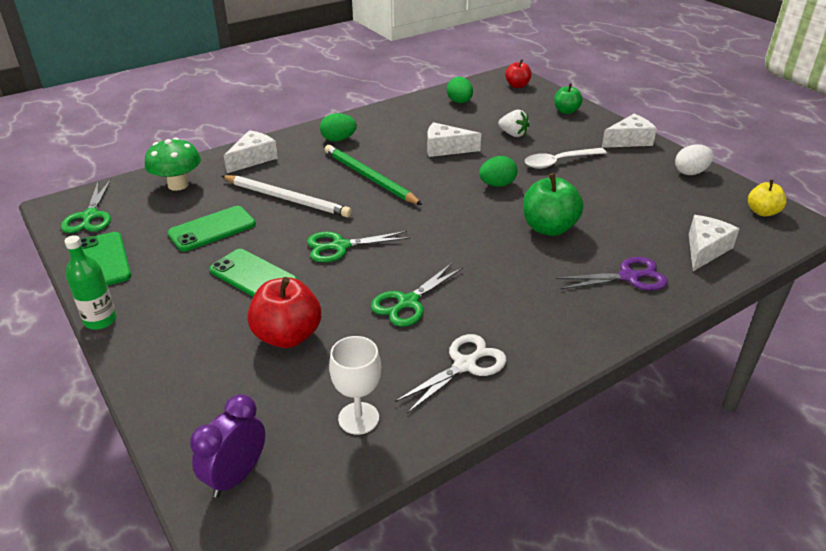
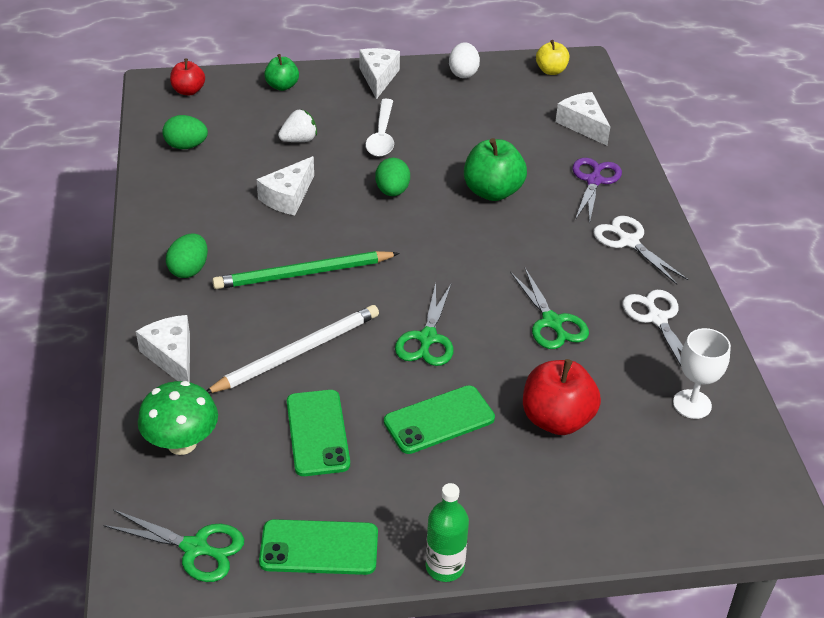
camera: 65 degrees left, 5 degrees up
purple clock [190,394,265,497] -> none
none -> white scissors [593,216,688,285]

